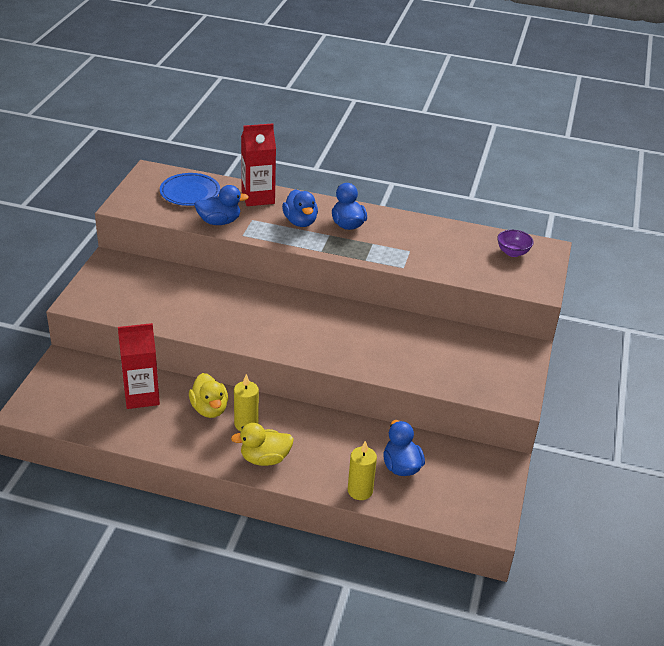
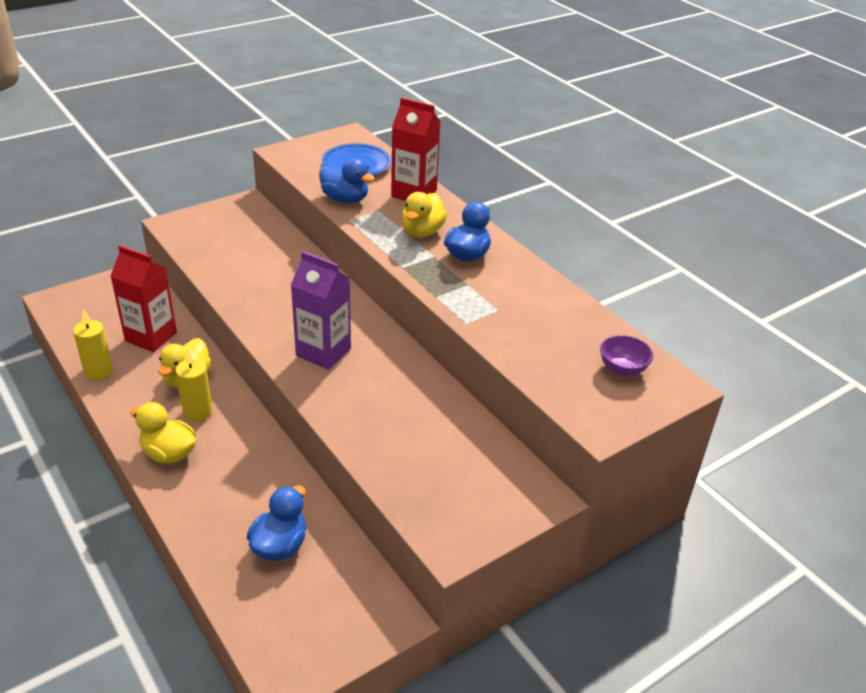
camera: 40 degrees right, 0 degrees up
blue duck [282,189,318,227] -> yellow duck [402,192,447,238]
yellow candle [348,441,377,500] -> yellow candle moved to [73,310,113,380]
none -> purple carton [291,251,351,370]

